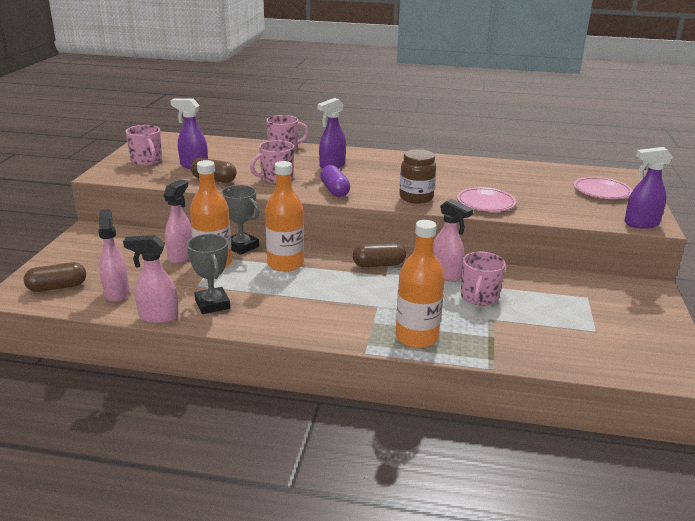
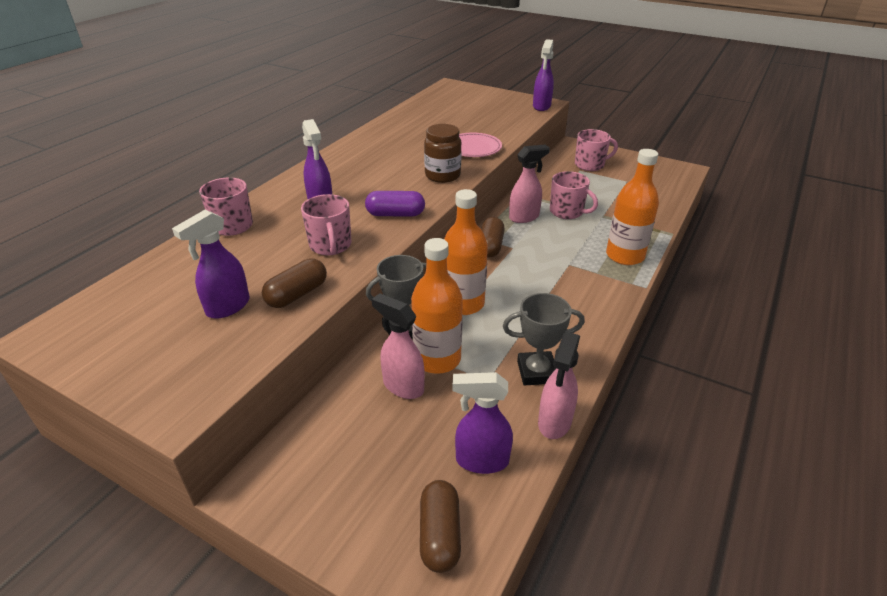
camera: 70 degrees left, 10 degrees up
pink spray bottle [98,209,129,302] -> purple spray bottle [452,372,513,474]
pink mug [126,125,162,166] -> pink mug moved to [575,129,618,171]
pink plate [574,177,633,199] -> none

